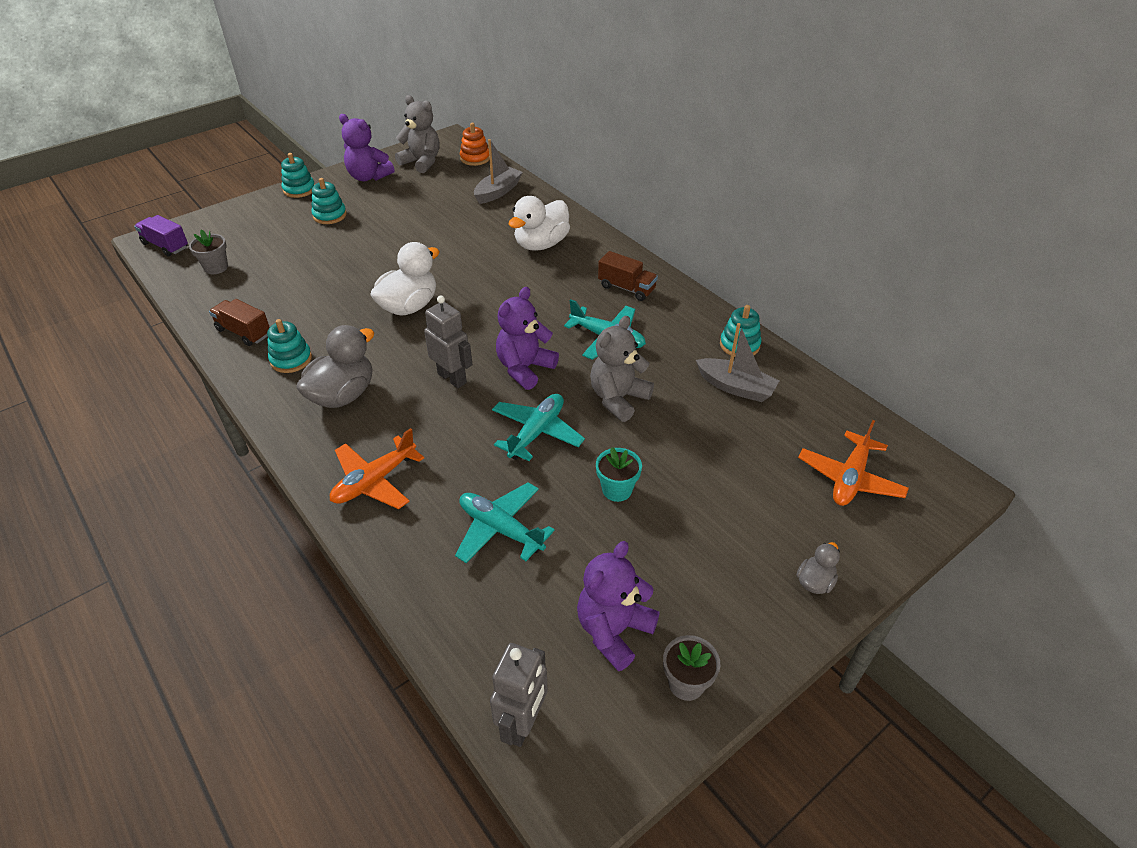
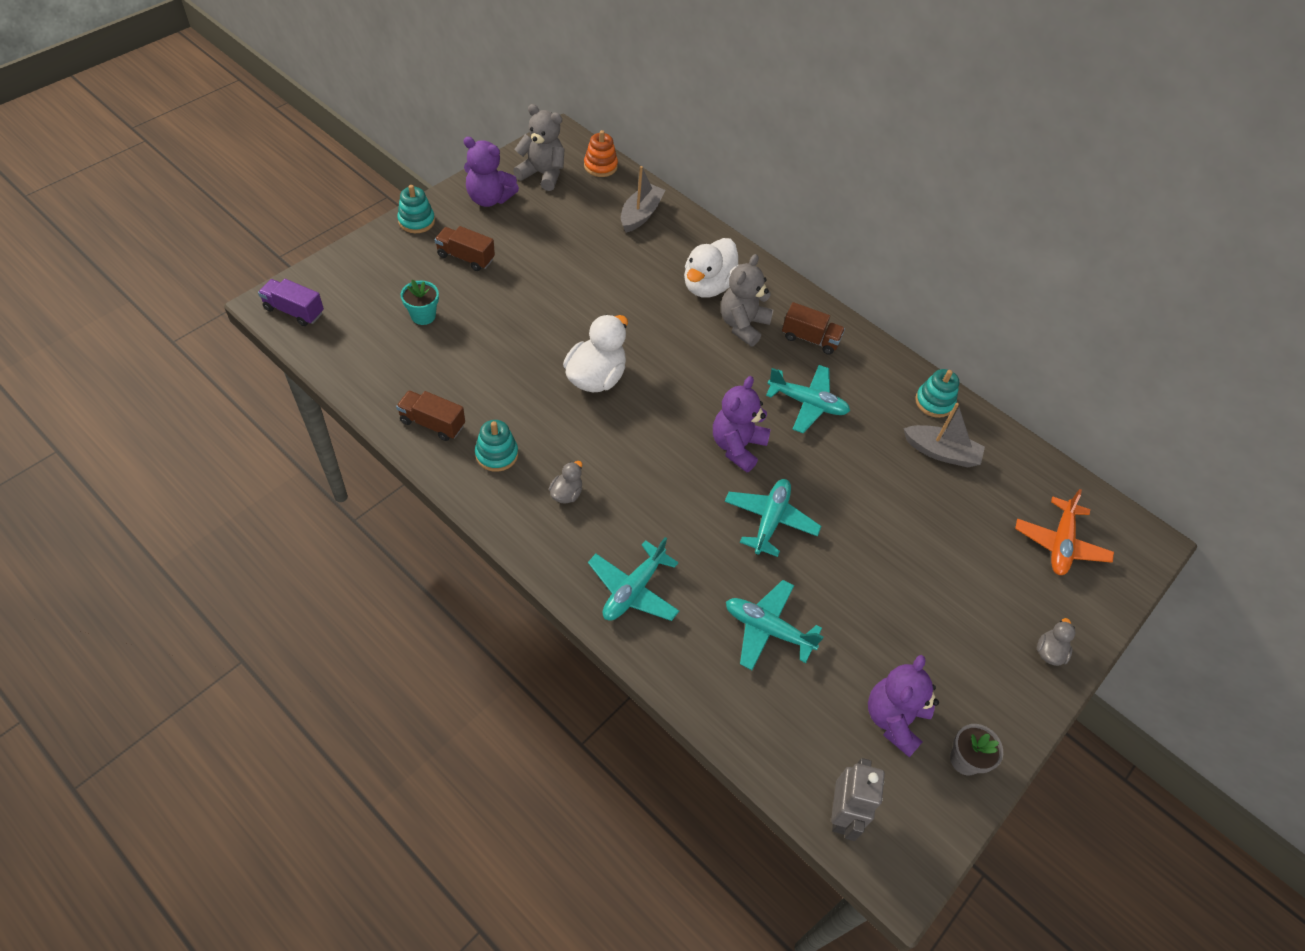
camera: 15 degrees left, 10 degrees up
grey flower pot [189,230,228,274] -> none
grey duck [296,325,374,408] -> grey duck [549,461,582,504], size x0.50
turquoise stacking toy [311,178,347,224] -> brown truck [435,226,495,271]
orange plane [330,428,424,509] -> turquoise plane [588,537,679,621]
grey robot [424,295,472,388] -> none
grey teddy bear [590,316,654,422] -> grey teddy bear moved to [721,254,774,346]
turquoise flower pot [596,447,642,502] -> turquoise flower pot moved to [401,280,439,325]

